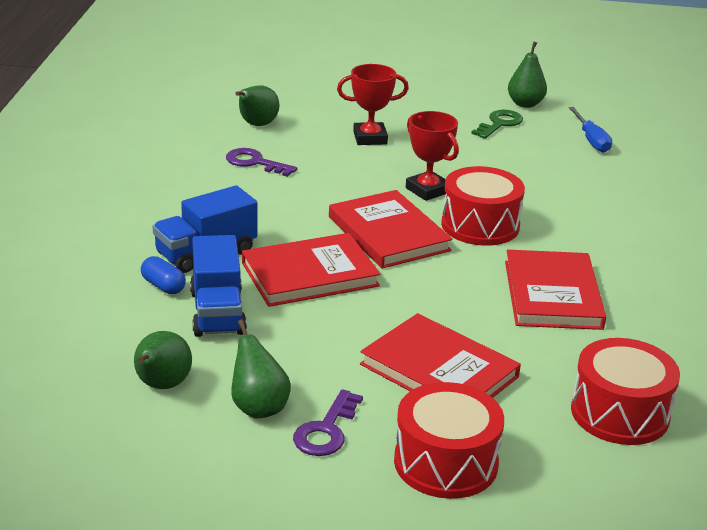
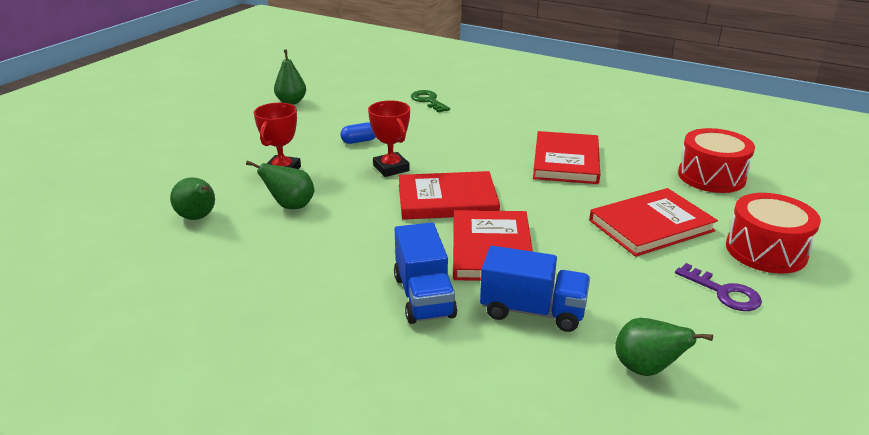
camera: 65 degrees left, 0 degrees up
blue capsule [141,256,186,294] -> blue capsule moved to [340,122,376,144]
purple key [226,148,297,177] -> none
green pear [231,319,291,419] -> green pear moved to [246,161,314,209]
red trophy [406,111,459,201] -> red trophy turned 75 degrees clockwise [368,100,410,177]
red drum [441,166,525,246] -> none
green key [471,110,523,139] -> green key moved to [411,90,450,113]
red book [505,250,606,330] -> red book turned 75 degrees clockwise [533,131,600,184]
blue screwdriver [569,107,612,153] -> none

